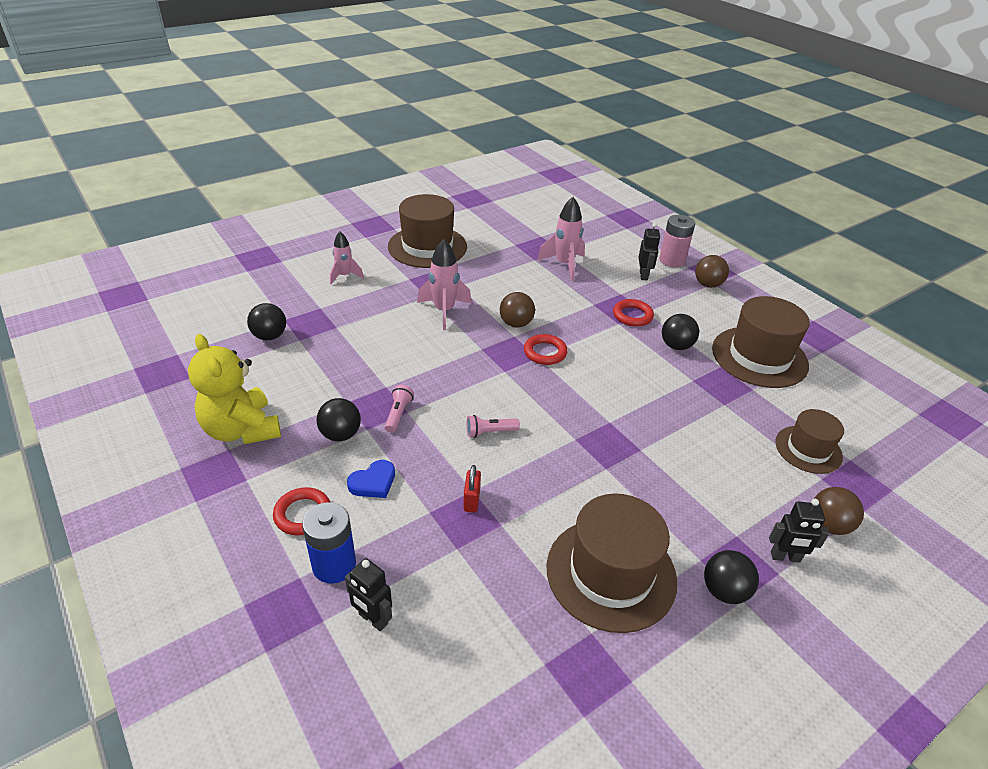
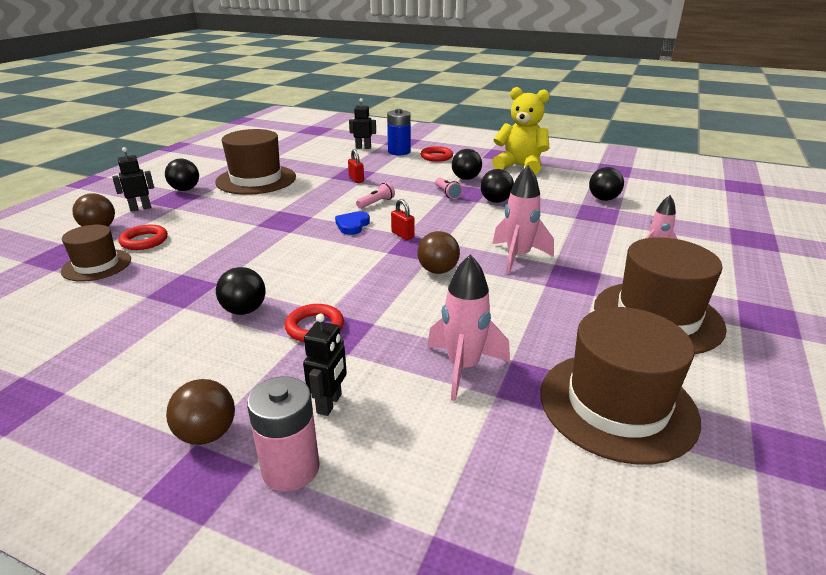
camera: 150 degrees right, 10 degrees down
blue heart [347,460,395,498] -> blue heart moved to [335,211,370,235]
red ring [524,334,568,365] -> red ring moved to [119,225,168,250]
black robot [639,223,660,281] -> black robot turned 135 degrees counterclockwise [303,314,347,416]
brown hat [712,296,810,388] -> brown hat moved to [540,307,701,465]
none -> red padlock [391,199,414,240]
none -> black ball [480,169,514,203]

